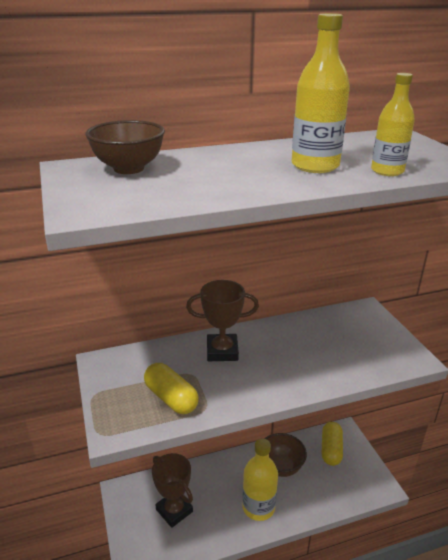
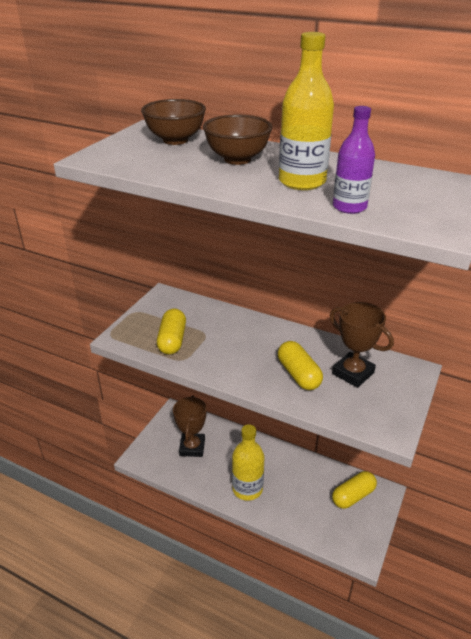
camera: 45 degrees right, 5 degrees up
brown trophy [186,280,259,361] -> brown trophy moved to [330,302,394,388]
brown bowl [265,433,307,477] -> brown bowl moved to [203,115,273,165]
yellow bottle [371,73,415,176] -> purple bottle [333,106,375,214]
none -> yellow capsule [278,341,323,390]

